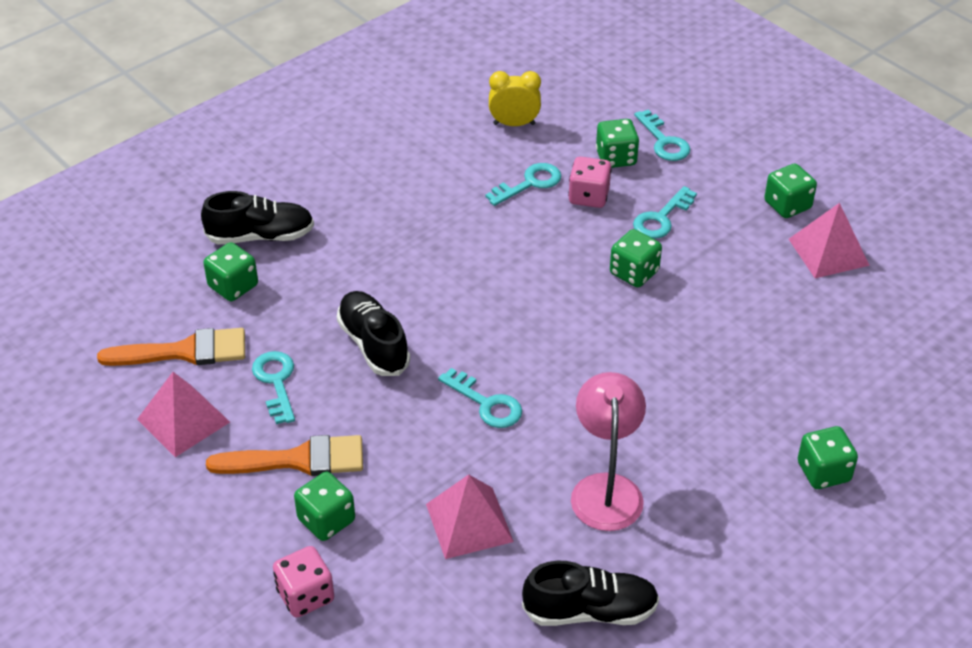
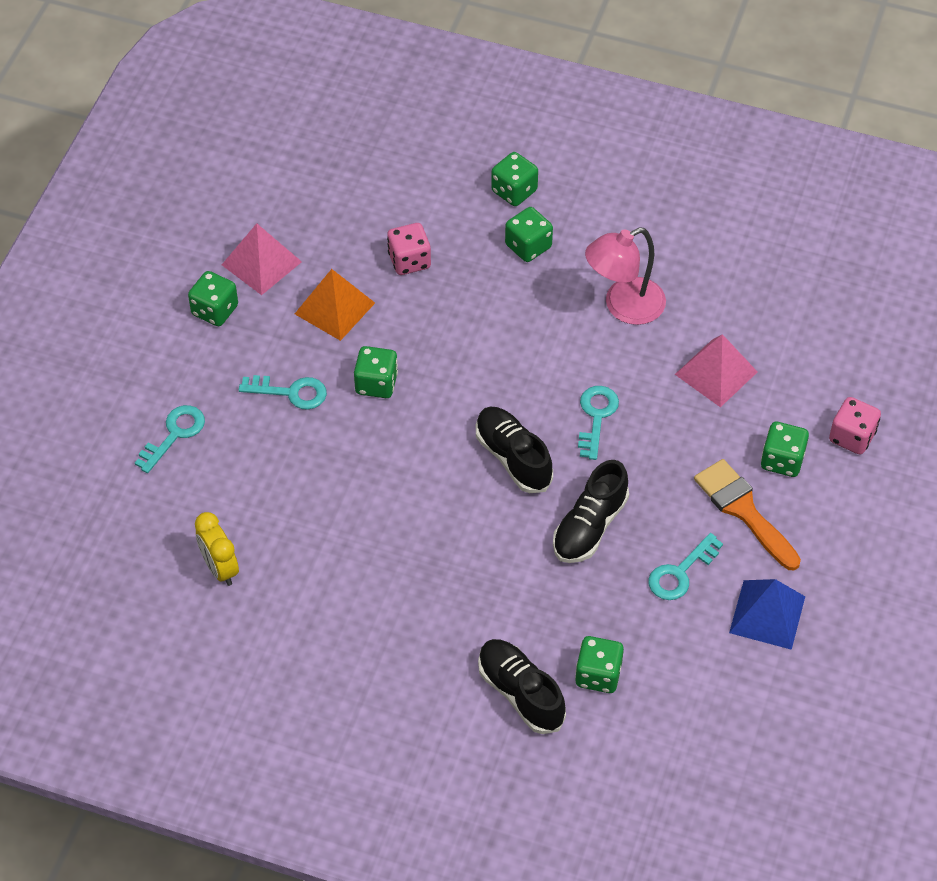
camera: 120 degrees left, 10 degrees up
orange brush [97,328,245,366] -> none
pink pyramid [137,372,230,457] -> blue pyramid [729,579,805,650]
turquoise key [485,163,561,206] -> none
black shoe [522,561,659,626] -> black shoe moved to [476,406,553,493]
pink dice [568,157,612,208] -> pink dice moved to [387,223,431,275]
green dice [596,119,639,168] -> green dice moved to [505,207,553,262]
none -> orange pyramid [295,269,375,341]

